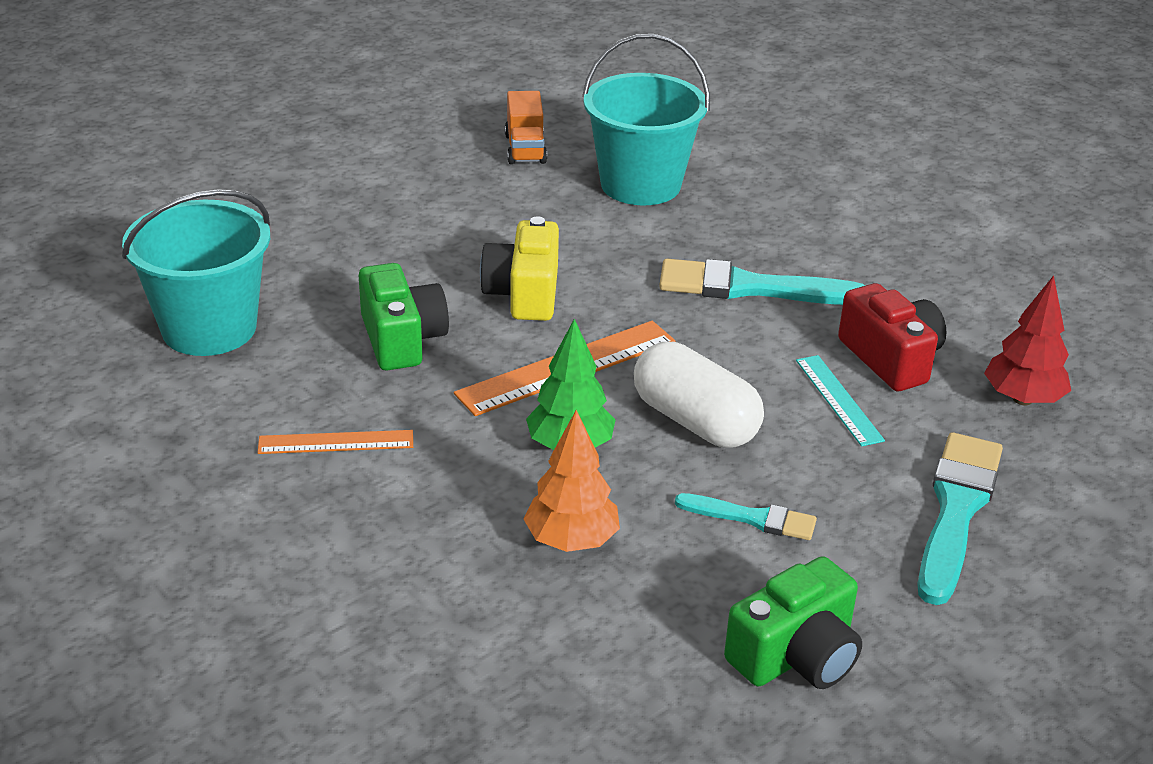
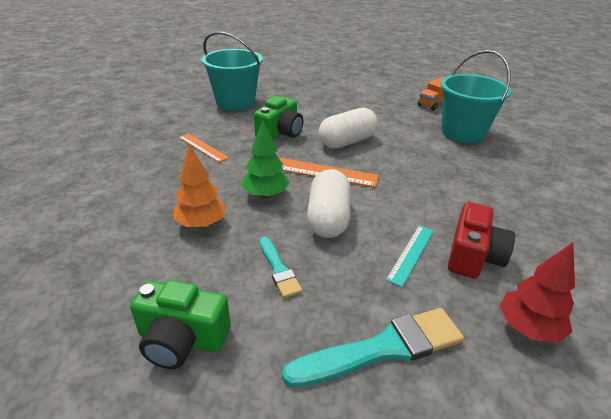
camera: 50 degrees right, 0 degrees up
yellow camera [480,216,559,321] -> white capsule [318,108,378,149]
turquoise brush [659,259,865,305] -> none

